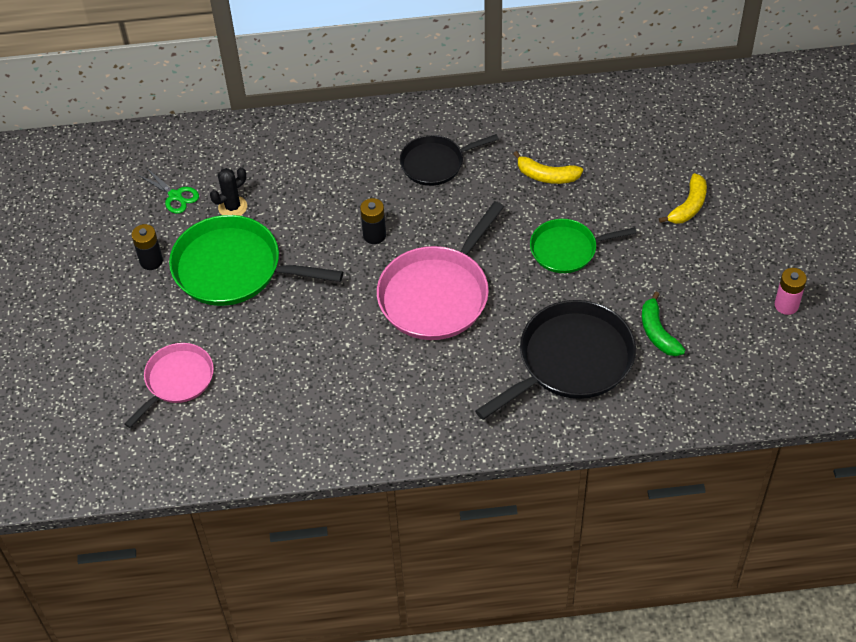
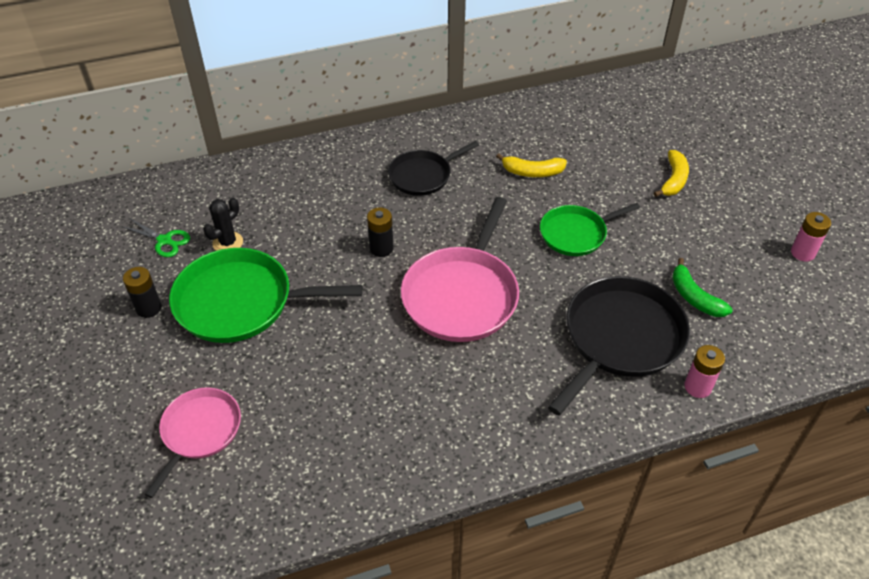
camera: 15 degrees left, 5 degrees down
none -> pink battery [684,345,725,398]

